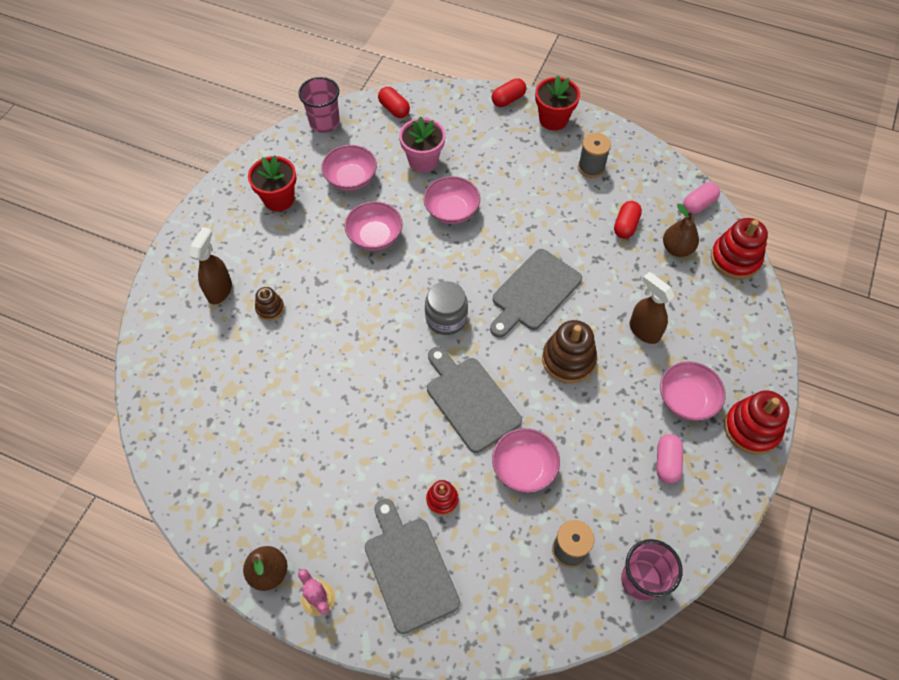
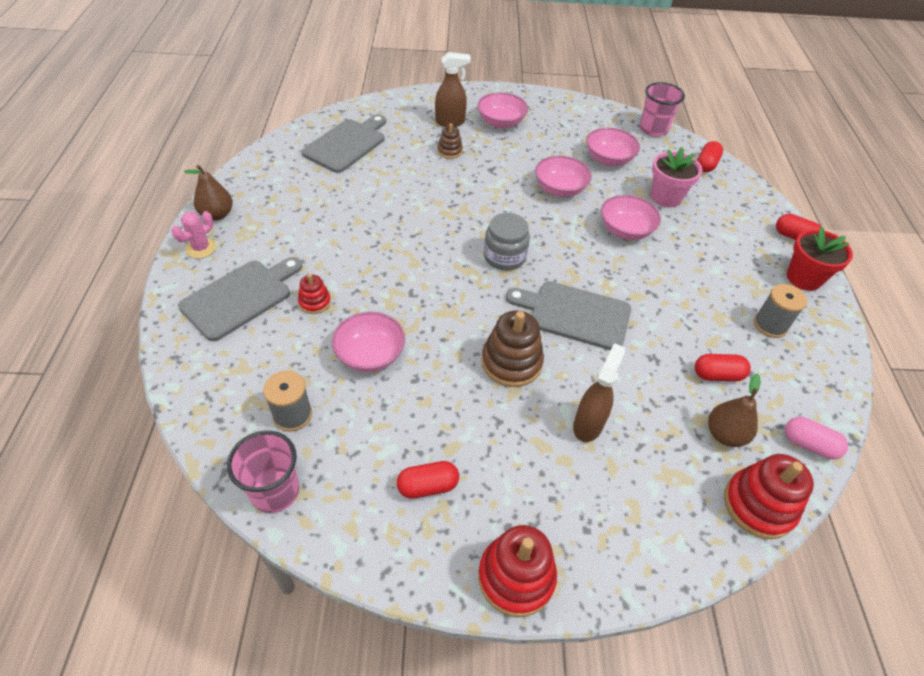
camera: 65 degrees right, 10 degrees down
red flower pot [248,155,296,212] -> none
grey cutting board [427,347,522,453] -> grey cutting board moved to [302,114,386,173]
pink capsule [657,434,683,484] -> red capsule [397,461,459,499]
pink bowl [660,361,726,421] -> pink bowl moved to [477,92,528,129]

